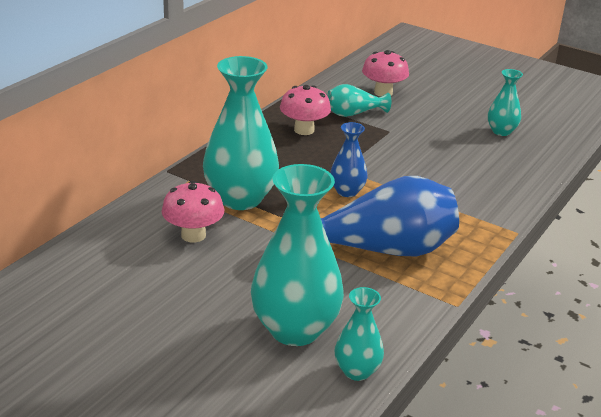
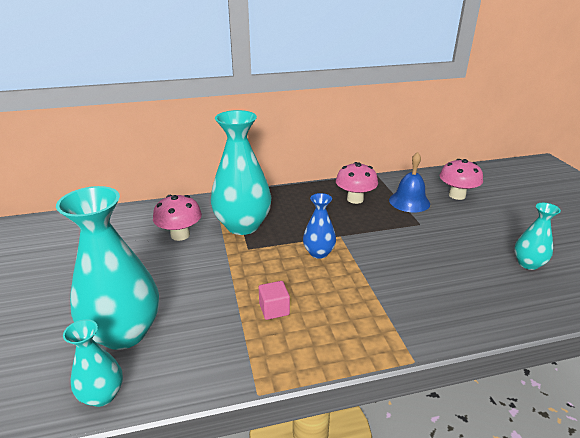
camera: 45 degrees right, 0 degrees up
blue vase [321,176,459,257] -> pink cube [259,281,290,320]
turquoise vase [327,84,391,117] -> blue bell [389,152,430,213]

